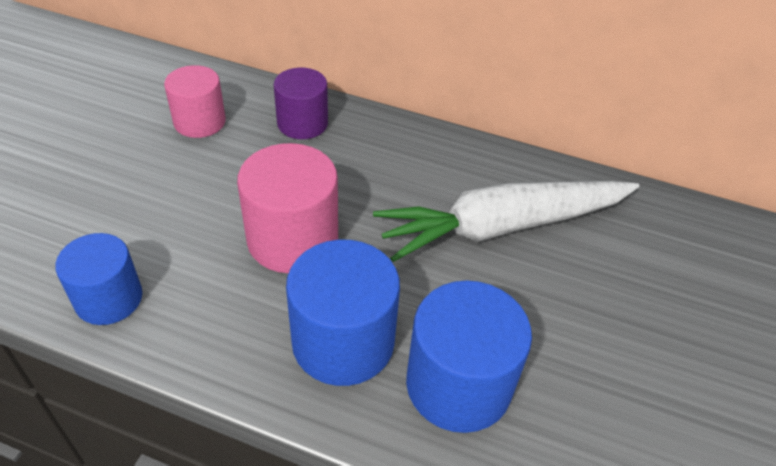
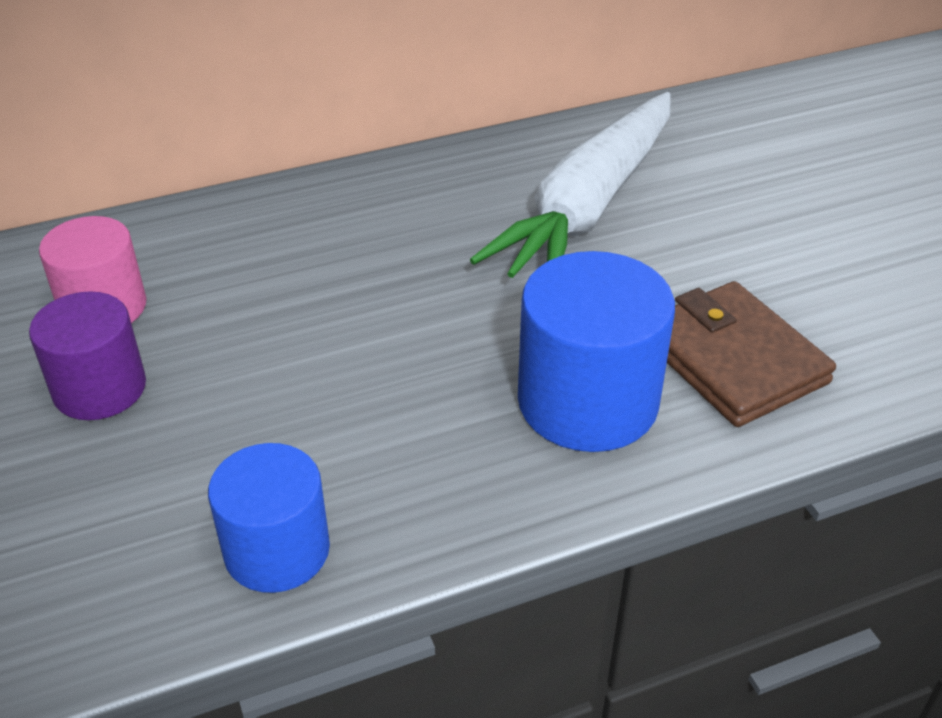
camera: 40 degrees left, 5 degrees down
pink cylinder [237,143,338,273] -> none
purple cylinder [274,68,328,139] -> purple cylinder moved to [29,291,146,420]
blue cylinder [406,280,532,433] -> brown wallet [667,281,836,427]

